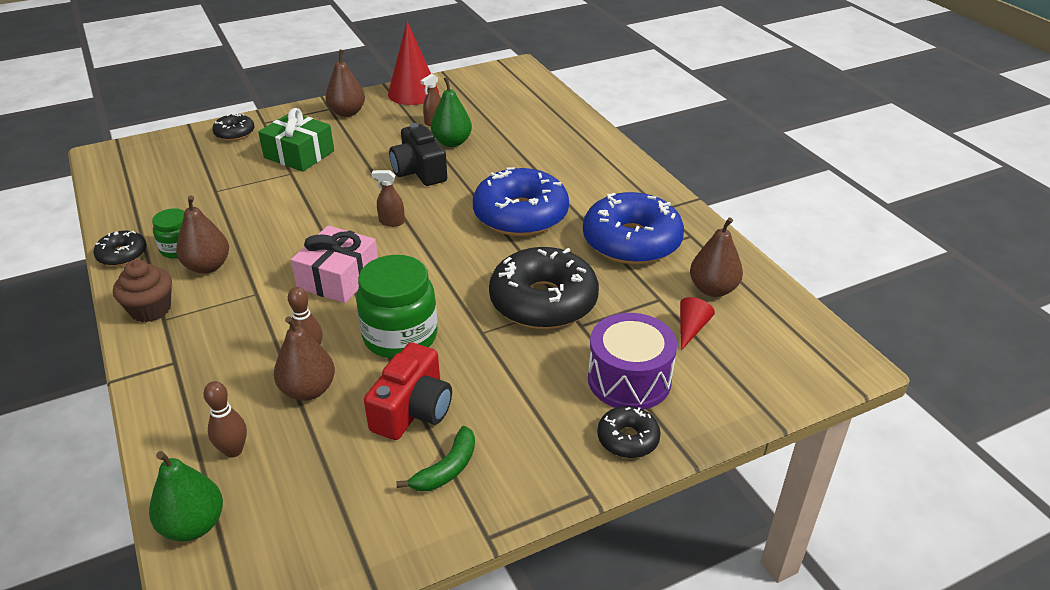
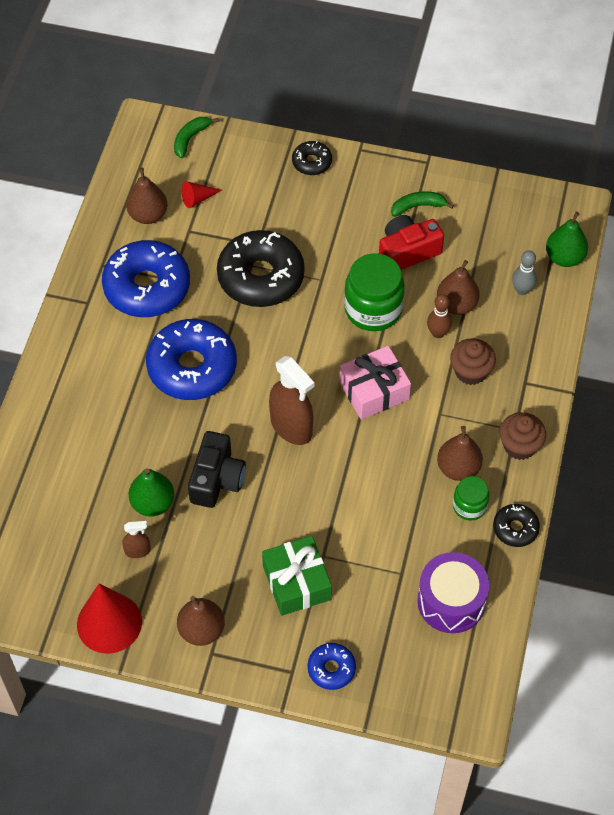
camera: 140 degrees left, 20 degrees up
brown bowling pin [203,381,247,458] -> grey bowling pin [512,250,537,295]
black donut [212,113,255,141] -> blue donut [308,643,356,690]
brown spray bottle [371,170,405,227] -> brown spray bottle [269,356,315,445], size x2.05
purple drum [588,313,677,410] -> purple drum moved to [417,552,489,633]
none -> green banana [174,117,219,158]
none -> brown cupcake [450,338,496,385]

